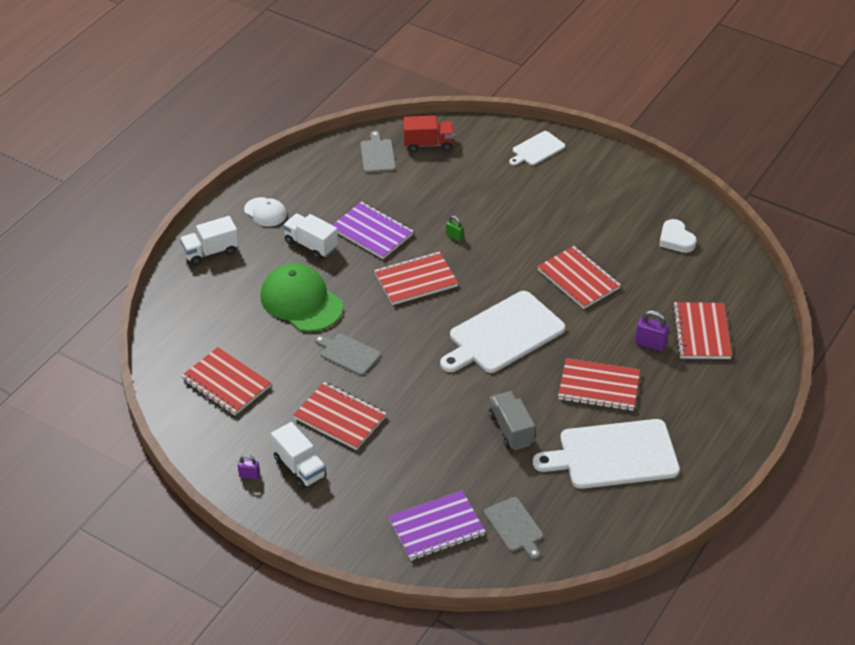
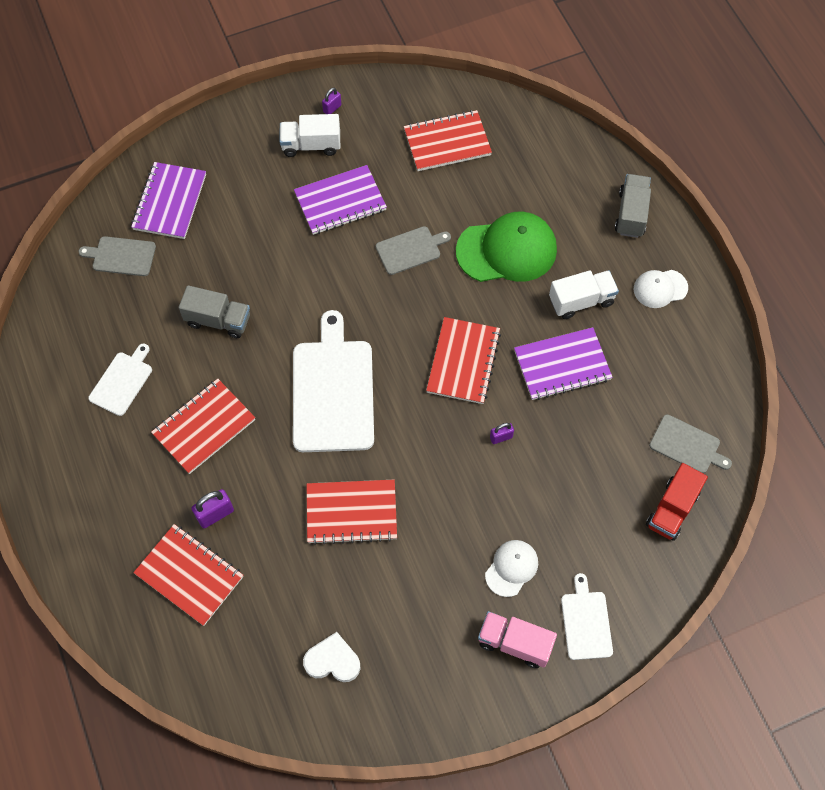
camera: 125 degrees right, 20 degrees up
white truck [180,216,239,265] -> grey truck [615,174,651,238]
red notebook [293,382,387,450] -> purple notebook [294,165,387,235]
green padlock [446,216,464,241] -> purple padlock [490,423,514,444]
white cutting board [533,419,680,489] -> white cutting board [88,343,152,416], size x0.52
none -> pink truck [478,611,557,668]
none -> white cap [485,540,538,597]

